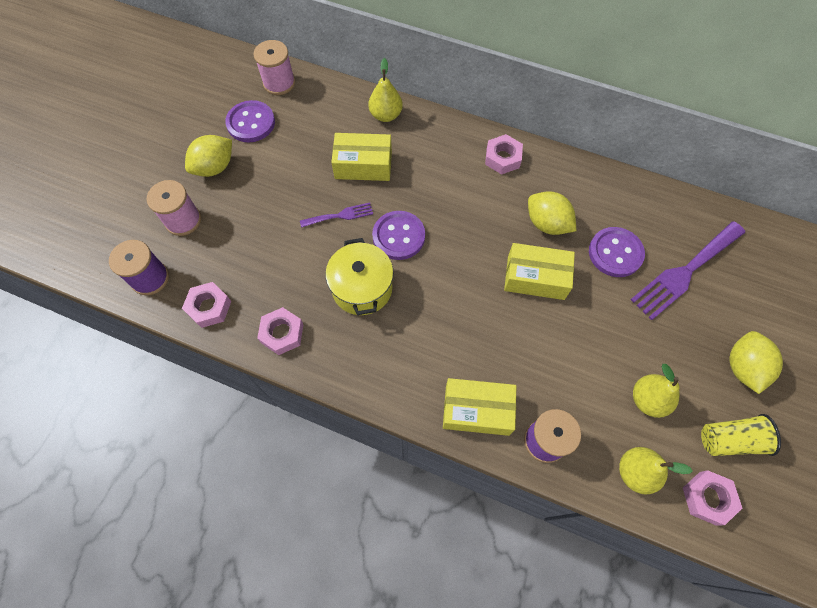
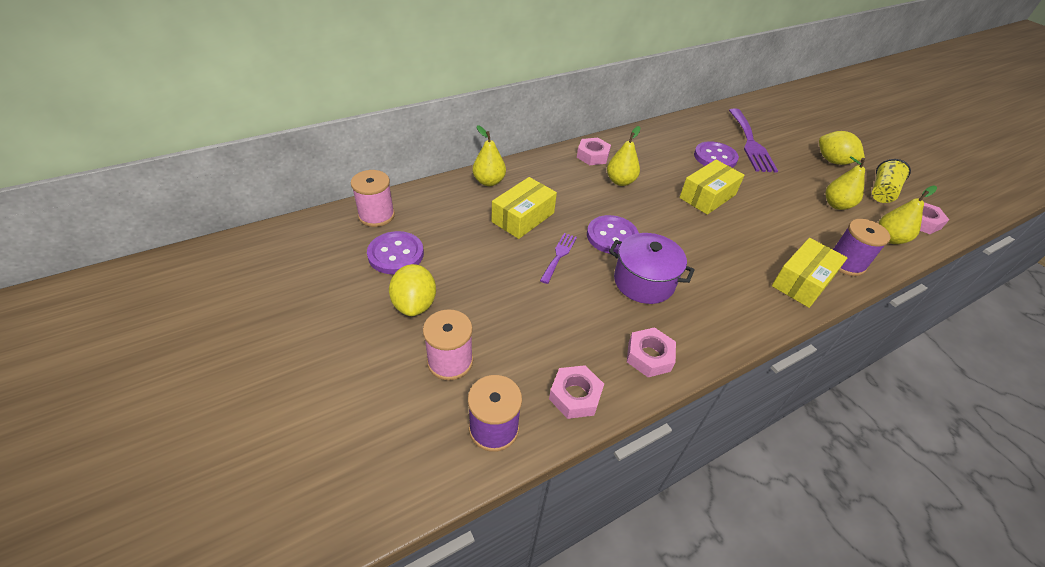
camera: 55 degrees left, 20 degrees down
yellow pot [325,238,394,315] -> purple pot [609,233,695,304]
yellow lemon [528,191,576,235] -> none
none -> yellow pear [607,126,640,186]

